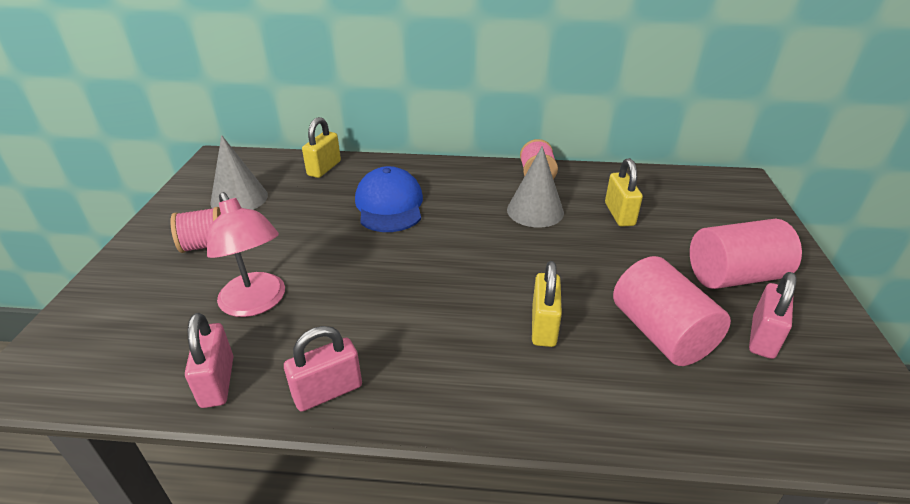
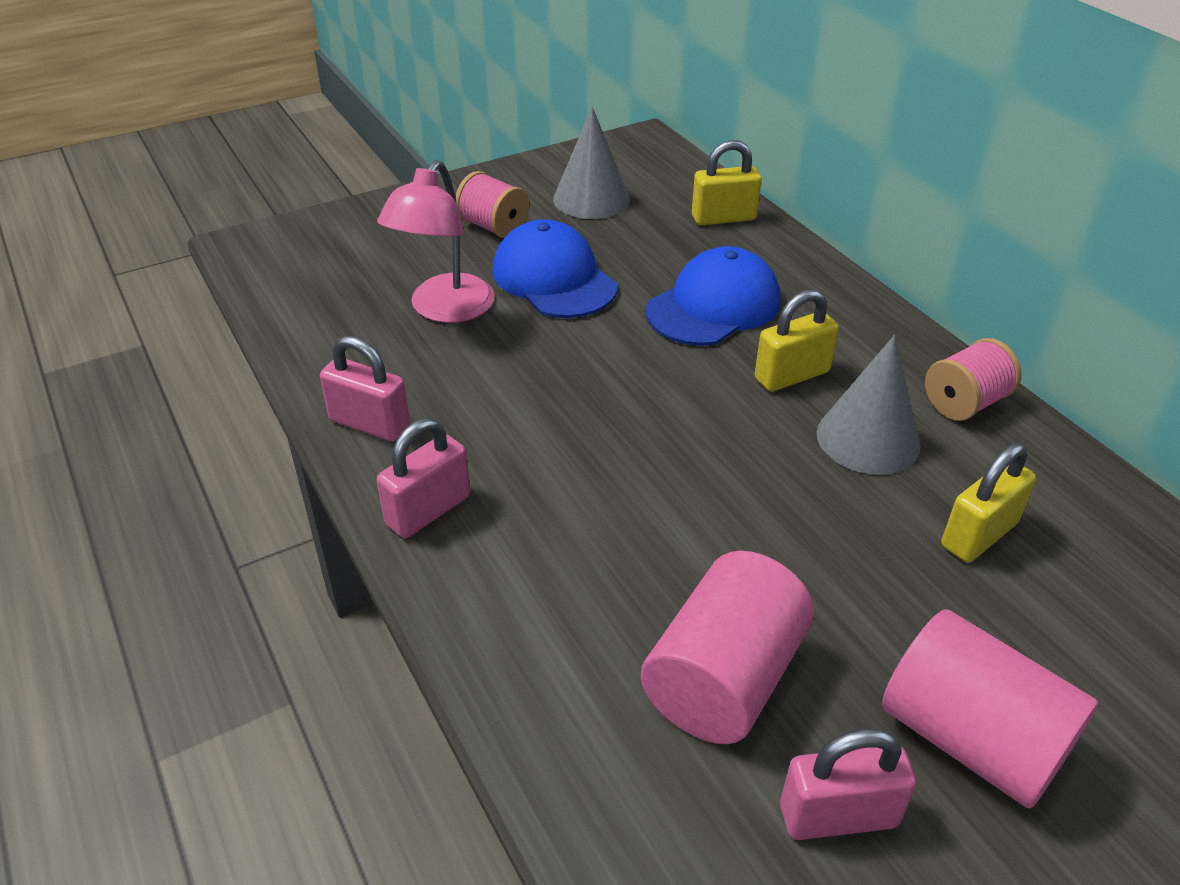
camera: 55 degrees right, 5 degrees up
pink padlock [185,313,233,408] -> pink padlock moved to [377,418,470,538]
yellow padlock [532,261,562,347] -> yellow padlock moved to [755,289,839,392]
none -> blue cap [492,219,617,318]

